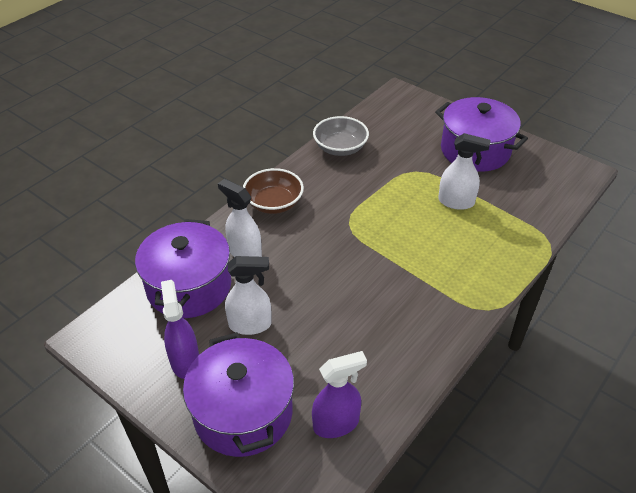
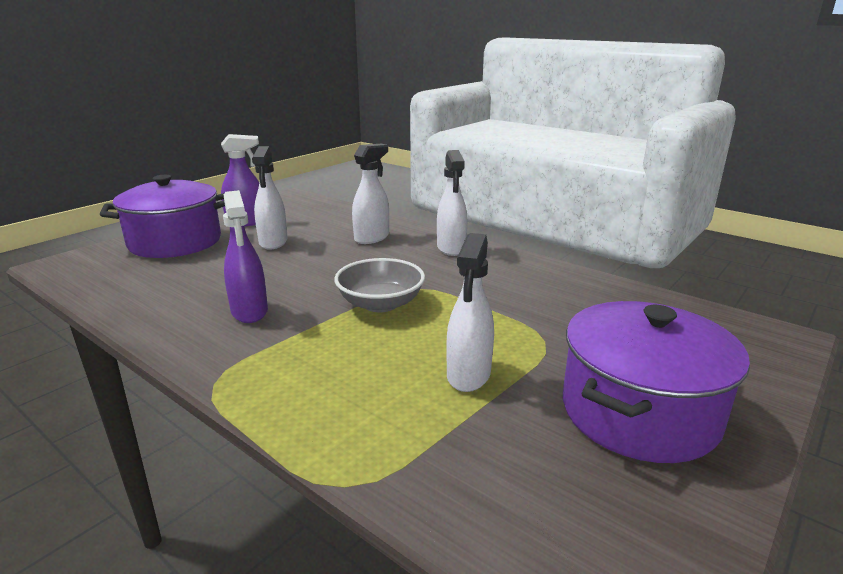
camera: 90 degrees right, 20 degrees down
purple pot [135,219,231,318] -> none
brown bowl [243,168,304,214] -> white spray bottle [437,150,467,256]
purple spray bottle [312,351,367,438] -> purple spray bottle moved to [223,190,268,323]
grey bowl [313,116,369,156] -> grey bowl moved to [334,258,425,312]

